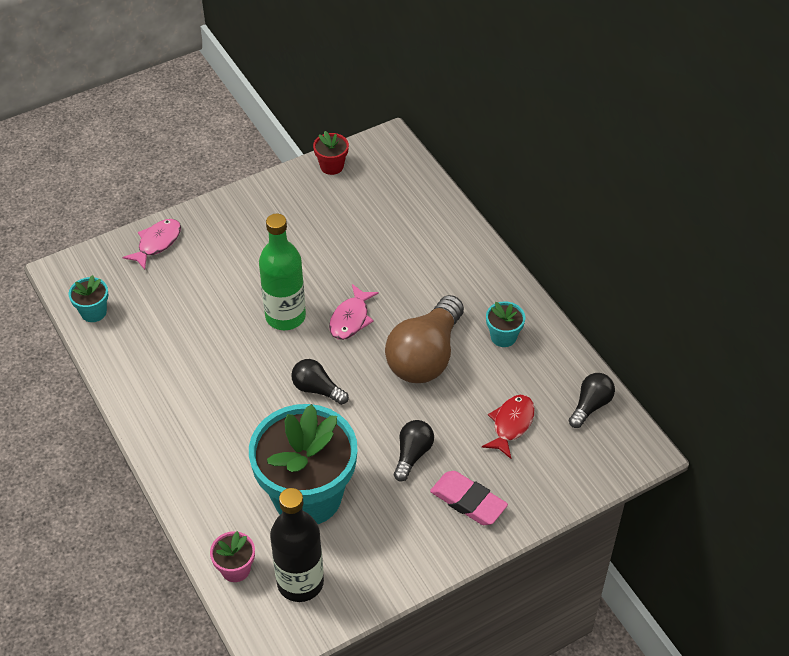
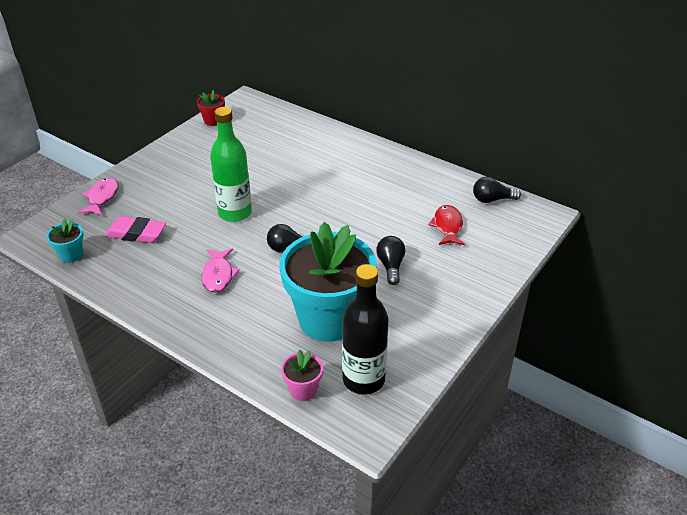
camera: 25 degrees left, 10 degrees down
pink fish [329,284,379,340] -> pink fish moved to [201,248,240,293]
brown light bulb [385,295,464,383] -> none
pink eraser [430,471,508,525] -> pink eraser moved to [105,216,166,243]
turquoise flower pot [486,301,525,347] -> none
black light bulb [569,373,615,428] -> black light bulb turned 105 degrees counterclockwise [473,177,521,203]

